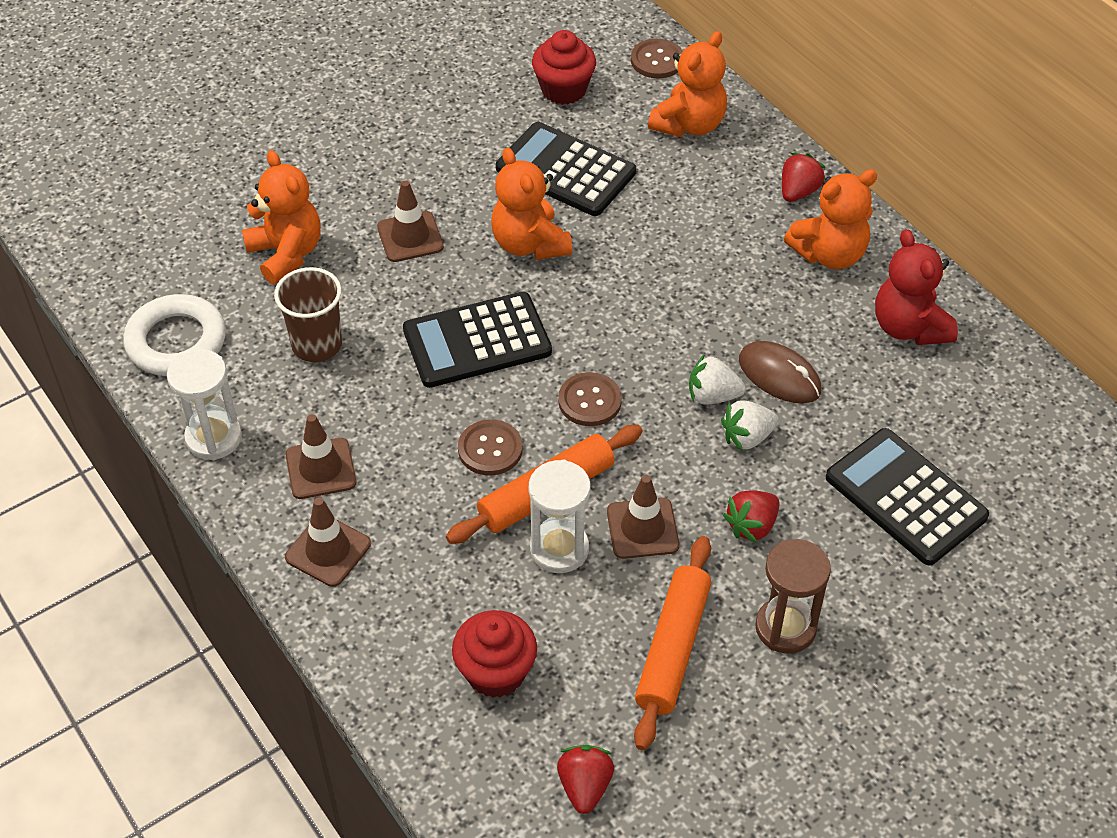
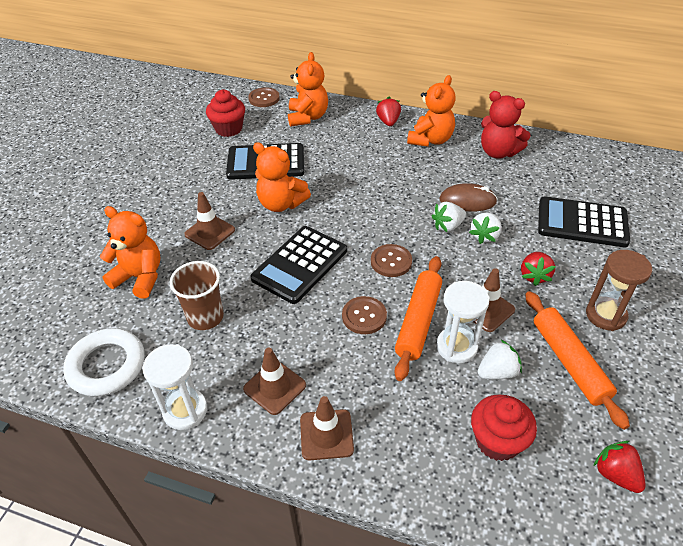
camera: 35 degrees left, 5 degrees down
none -> white strawberry [478,340,522,379]

